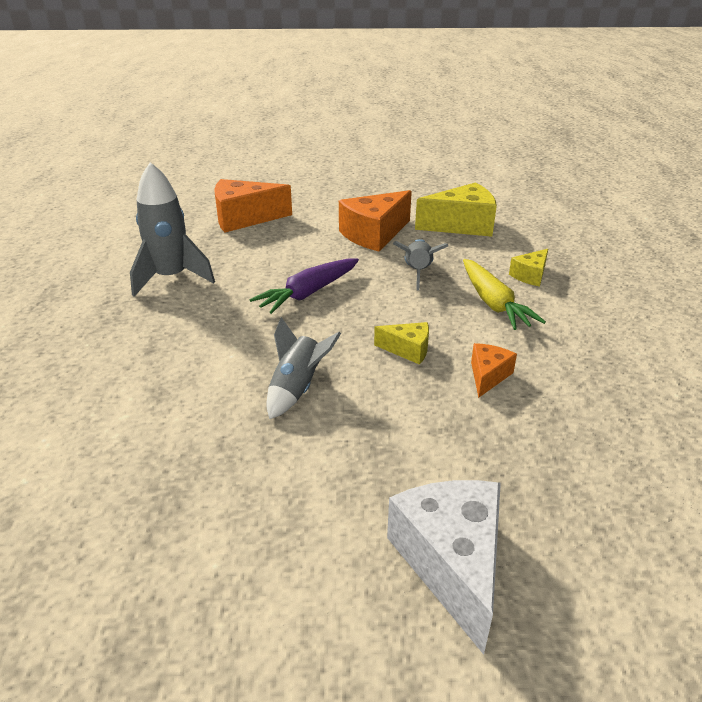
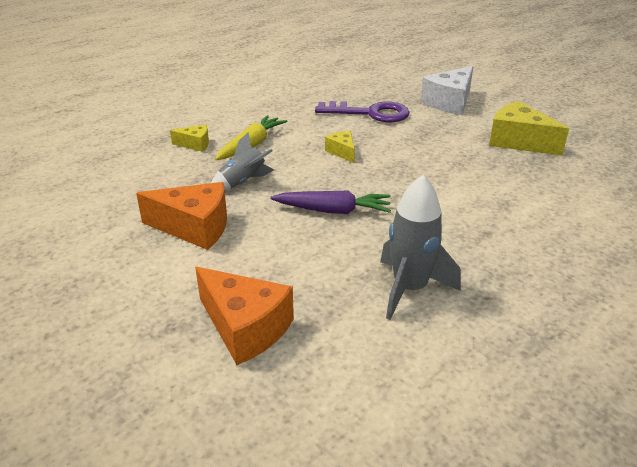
camera: 130 degrees left, 0 degrees up
grey rocket [266,317,341,419] -> none
yellow cheese [415,182,497,237] -> yellow cheese moved to [489,101,569,156]
orange cheese [471,343,517,398] -> none
none -> purple key [315,101,410,122]

